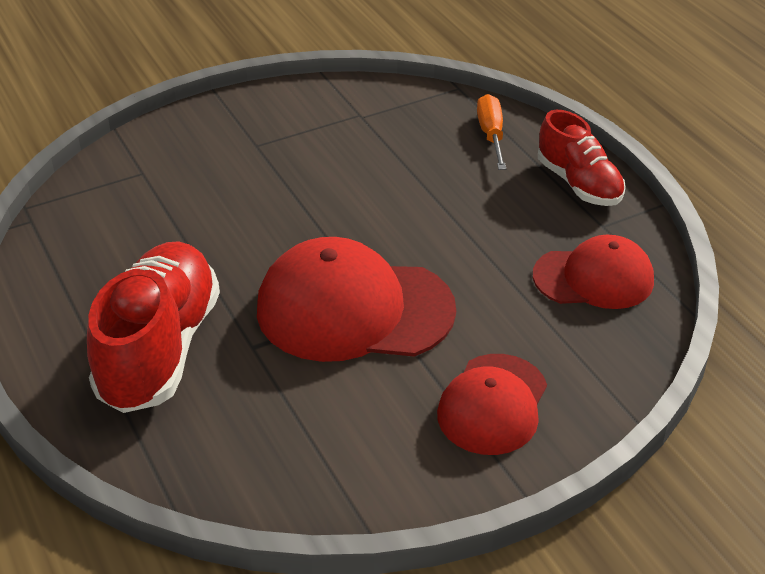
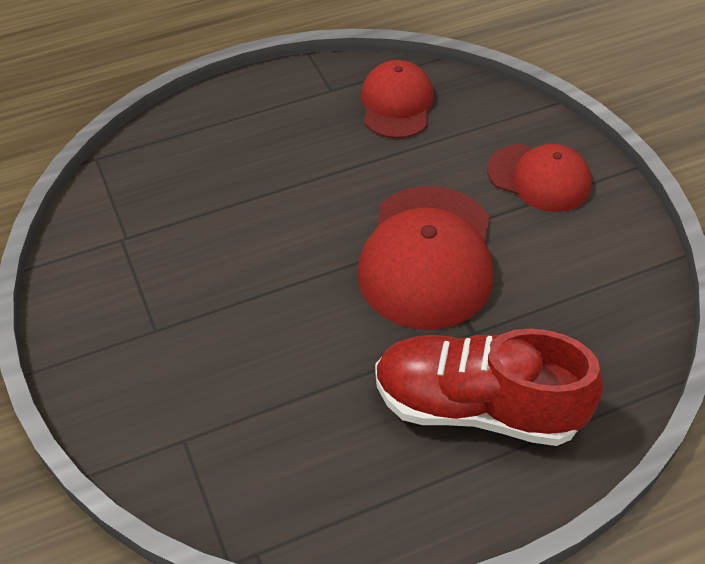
camera: 85 degrees left, 10 degrees up
orange screwdriver [477,94,506,170] -> none
red shoe [538,110,626,206] -> none

